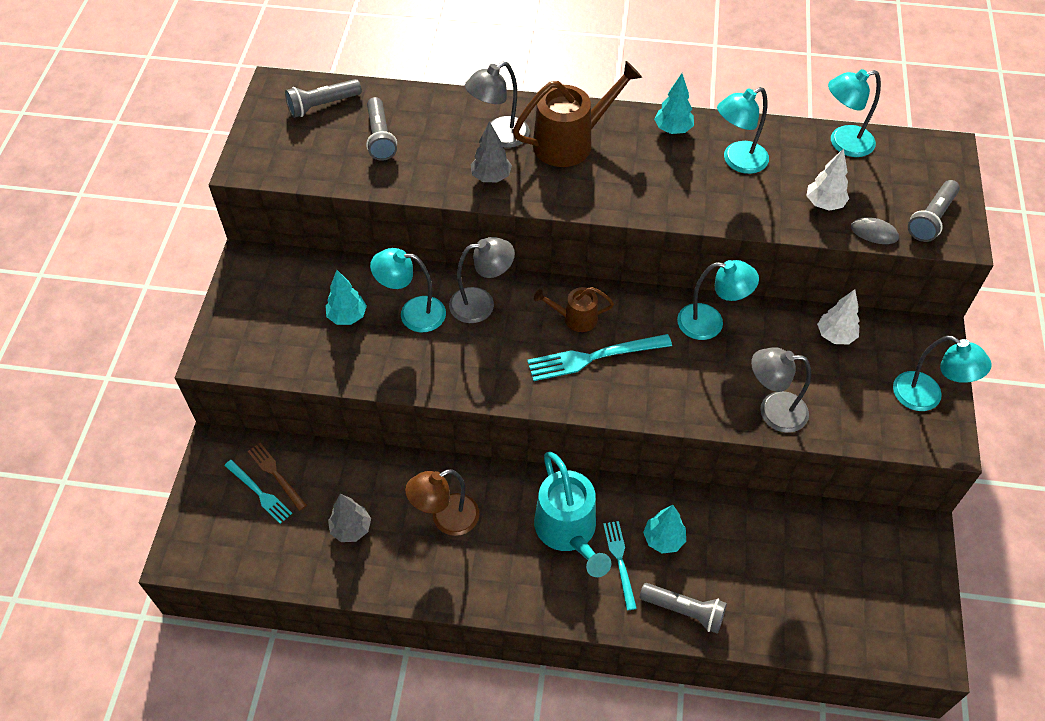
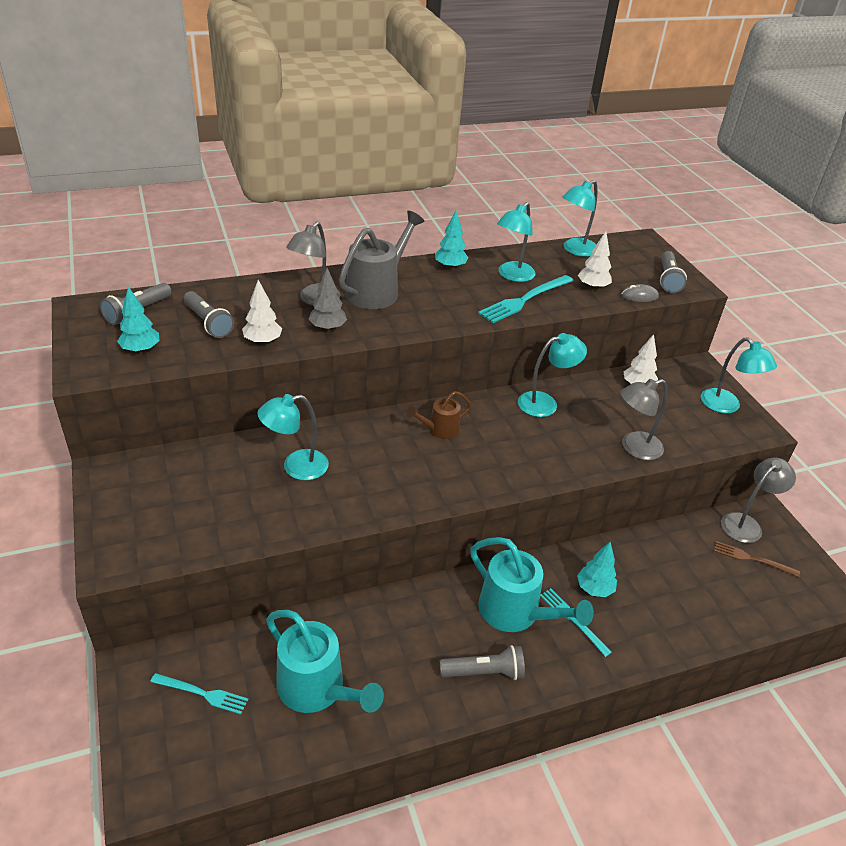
camera: 30 degrees left, 15 degrees down
brown fork [248,443,307,511] -> brown fork moved to [714,541,800,577]
turquoise tree [326,270,367,325] -> turquoise tree moved to [117,286,160,353]
grey tree [328,493,371,542] -> turquoise watering can [266,610,384,713]
brown lamp [405,469,480,536] -> none
grey lamp [449,237,515,323] -> grey lamp moved to [721,458,796,543]
brown watering can [513,61,642,167] -> grey watering can [339,211,425,309]
turquoise fork [527,334,672,381] -> turquoise fork moved to [478,275,574,323]
grey flashlight [640,583,727,634] -> grey flashlight moved to [440,645,525,680]
turquoise lamp [893,336,992,411] -> turquoise lamp turned 45 degrees clockwise [701,337,777,413]
none -> white tree [242,280,282,345]

